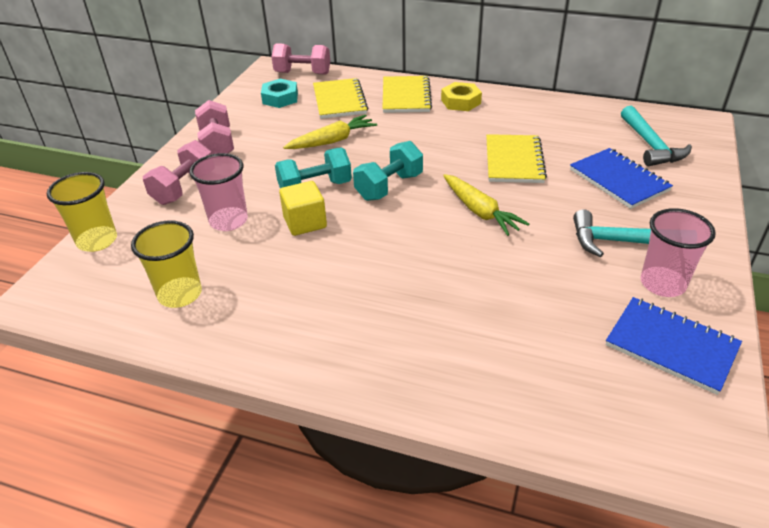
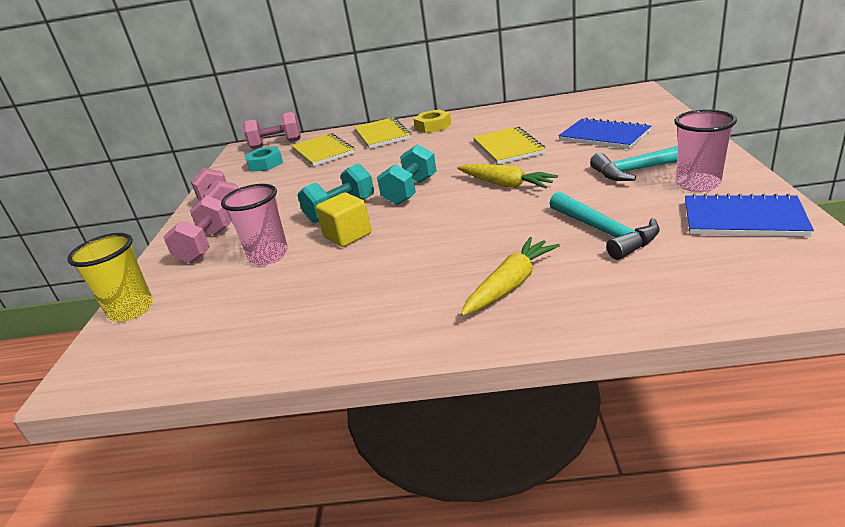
camera: 15 degrees left, 10 degrees down
yellow cup [131,220,202,308] -> none
yellow carrot [283,115,377,149] -> yellow carrot moved to [461,237,560,316]
turquoise hammer [621,106,692,166] -> turquoise hammer moved to [549,192,660,260]

